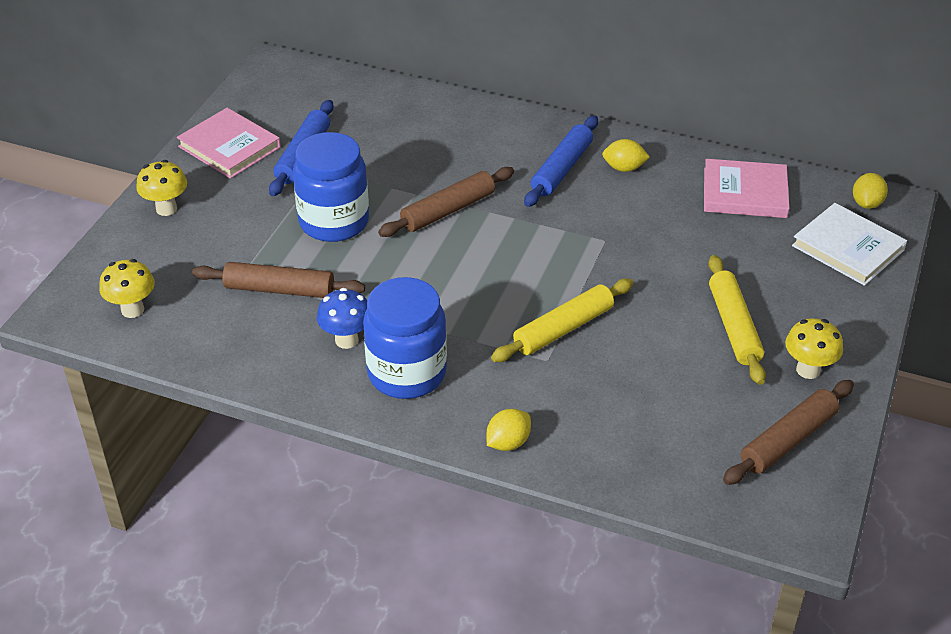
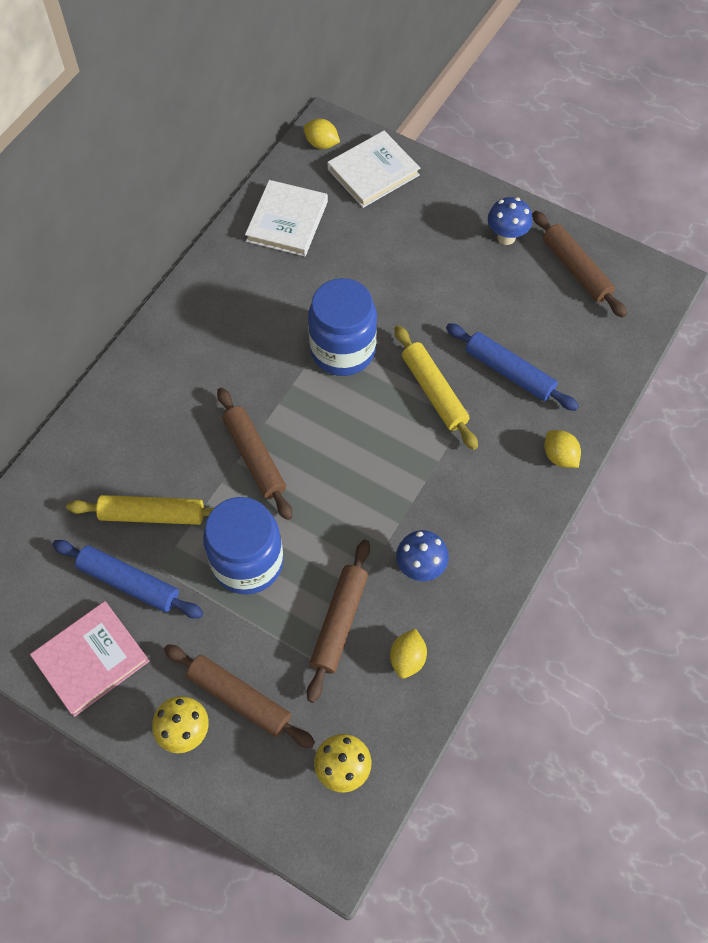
camera: 80 degrees left, 20 degrees up
blue jar [363,277,447,399] -> blue jar moved to [308,278,377,376]
blue rolling pin [524,116,598,207] -> blue rolling pin moved to [446,323,579,411]
yellow lemon [602,139,650,172] -> yellow lemon moved to [390,629,427,679]
pink book [704,159,790,218] -> white book [245,180,328,257]
yellow rolling pin [708,255,766,385] -> yellow rolling pin moved to [66,495,214,525]
yellow mushroom [785,318,843,379] -> blue mushroom [488,197,532,245]
none -> brown rolling pin [164,644,315,748]

